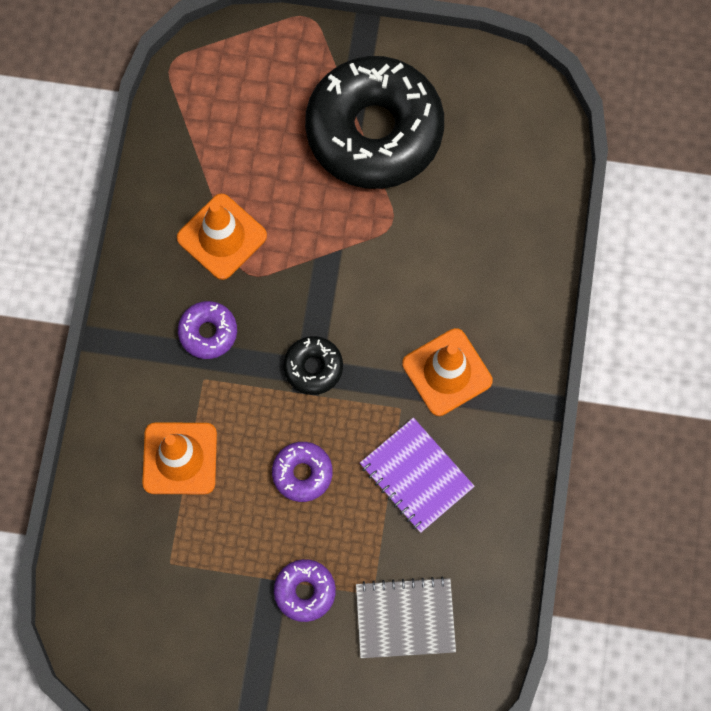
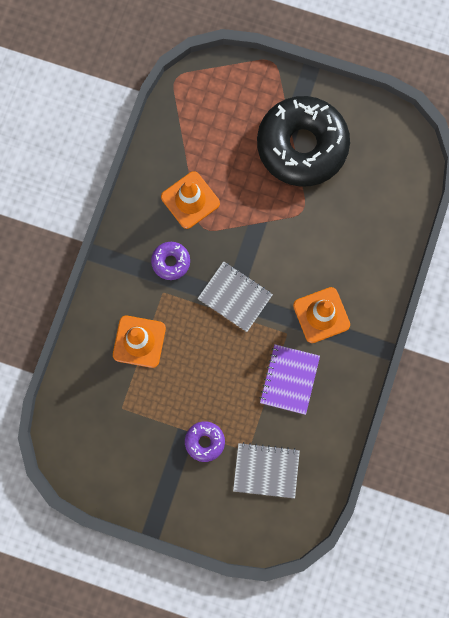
camera: 10 degrees right, 5 degrees up
purple donut [272,442,333,502] -> none
black donut [283,336,343,395] -> grey notebook [197,261,273,332]
purple notebook [360,418,475,533] -> purple notebook turned 45 degrees clockwise [260,344,320,415]

